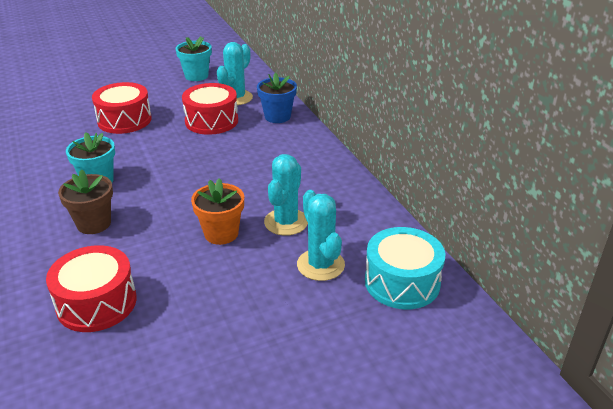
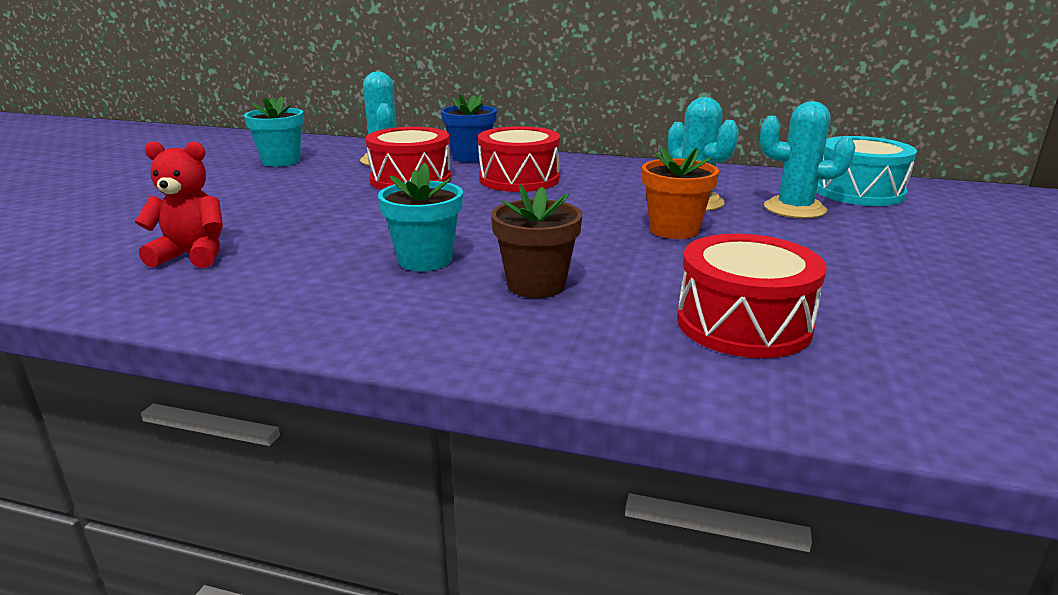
camera: 50 degrees left, 10 degrees down
red drum [92,82,152,134] -> red drum moved to [478,126,560,192]
none -> red teddy bear [135,141,223,268]

